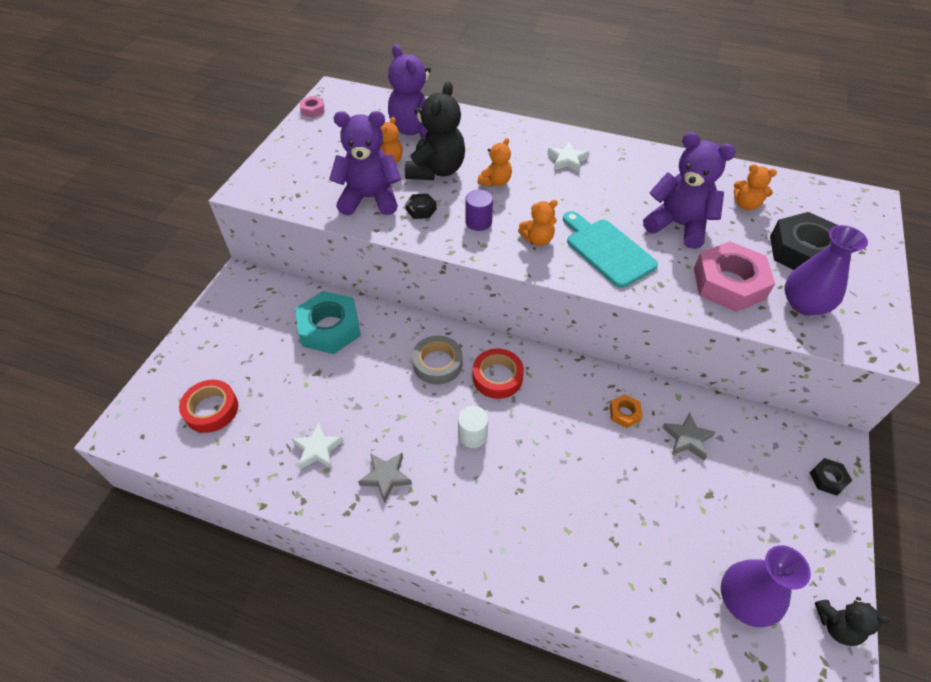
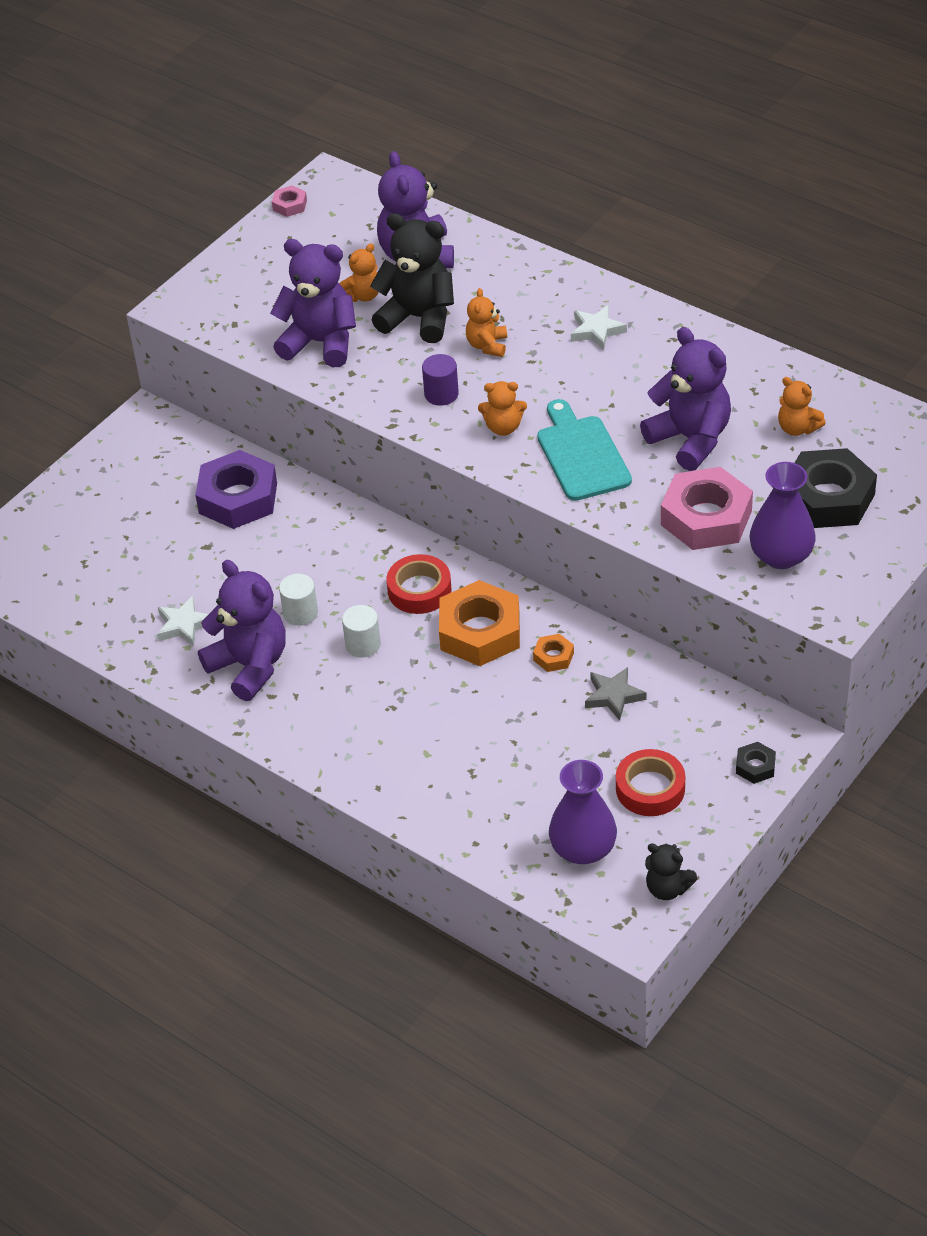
camera: 20 degrees right, 5 degrees down
red tape [179,380,238,433] -> red tape moved to [616,749,685,816]
turquoise nut [295,291,361,354] -> purple nut [195,450,277,529]
grey star [358,453,412,503] -> purple teddy bear [198,560,286,701]
black teddy bear [405,81,465,180] -> black teddy bear turned 105 degrees counterclockwise [370,213,454,343]
black nut [405,194,437,219] -> none
grey tape [412,335,463,385] -> none
orange teddy bear [477,138,512,187] -> orange teddy bear turned 135 degrees clockwise [466,288,507,357]
none -> white cylinder [279,574,318,626]
none -> orange nut [439,580,520,666]

